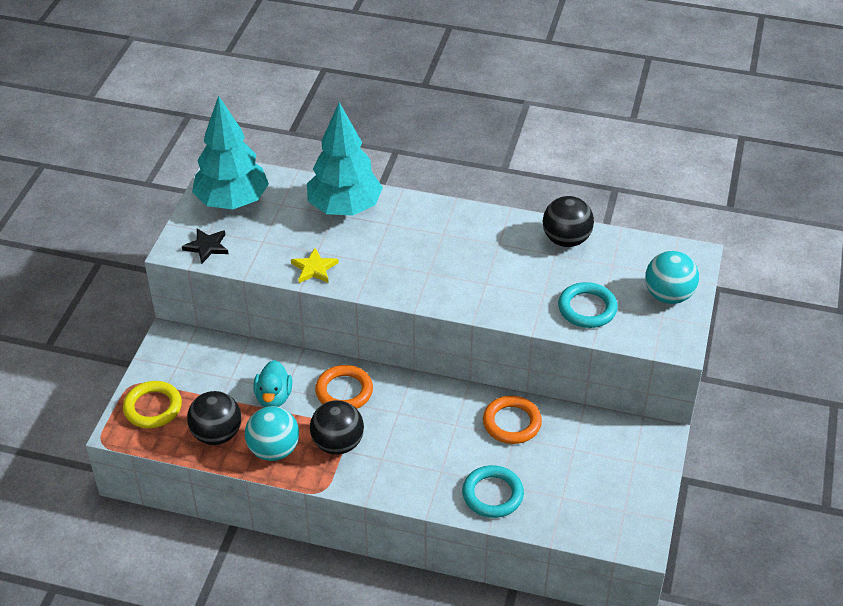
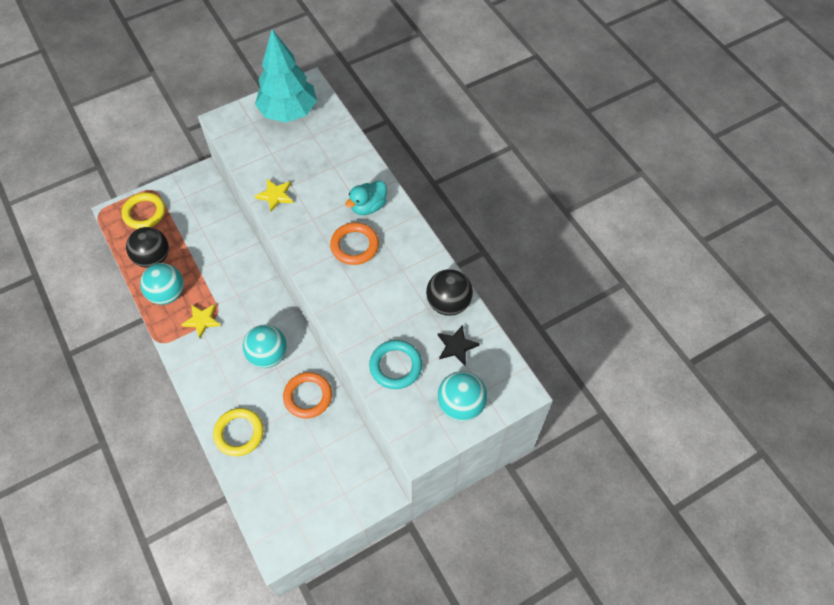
camera: 45 degrees right, 15 degrees up
black star [182,229,228,264] -> black star moved to [438,325,480,365]
turquoise duck [253,360,292,407] -> turquoise duck moved to [345,180,387,215]
turquoise tree [307,102,383,216] -> none
black ball [310,400,364,455] -> yellow star [181,304,221,338]
orange ring [315,365,373,409] -> orange ring moved to [330,222,379,265]
turquoise ring [462,465,524,518] -> yellow ring [213,408,264,456]
none -> turquoise ball [243,325,287,368]

